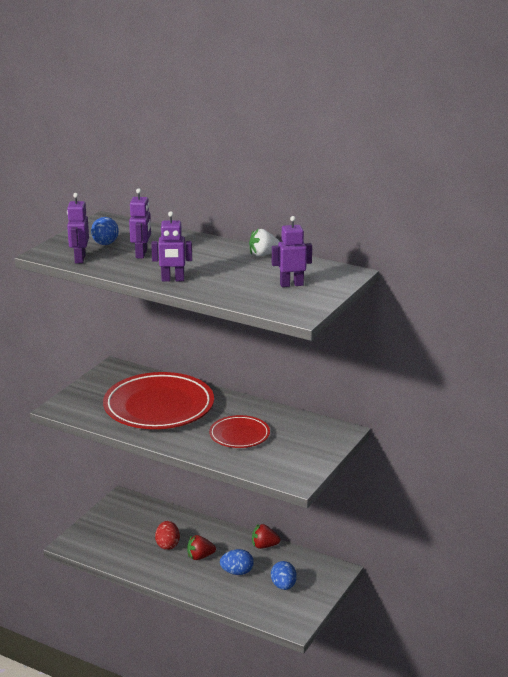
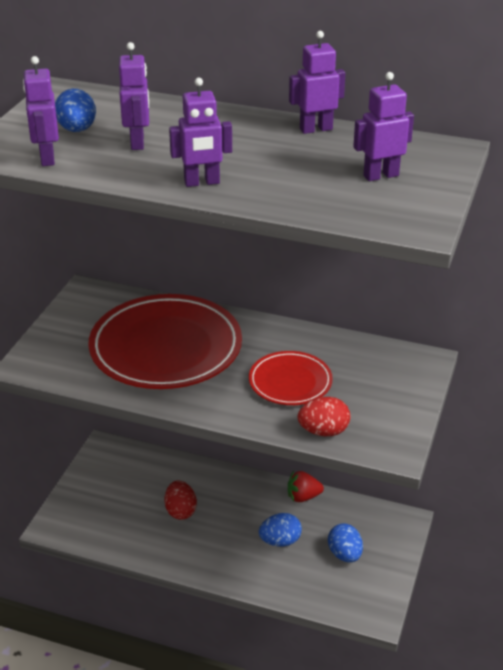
camera: 10 degrees left, 10 degrees up
red strawberry [187,535,216,560] -> none
white strawberry [249,229,280,256] -> purple robot [289,31,345,134]
none -> red egg [298,397,351,436]

